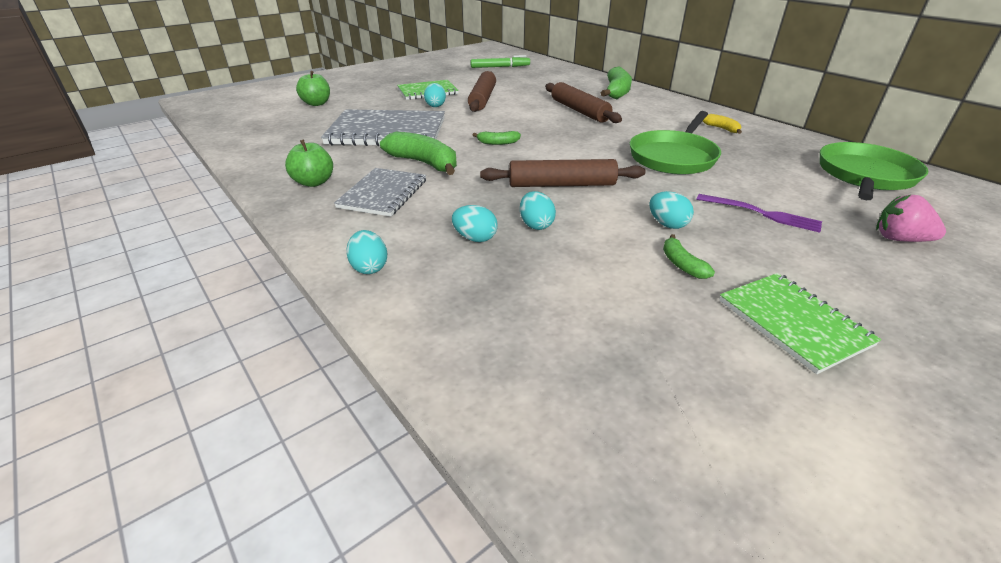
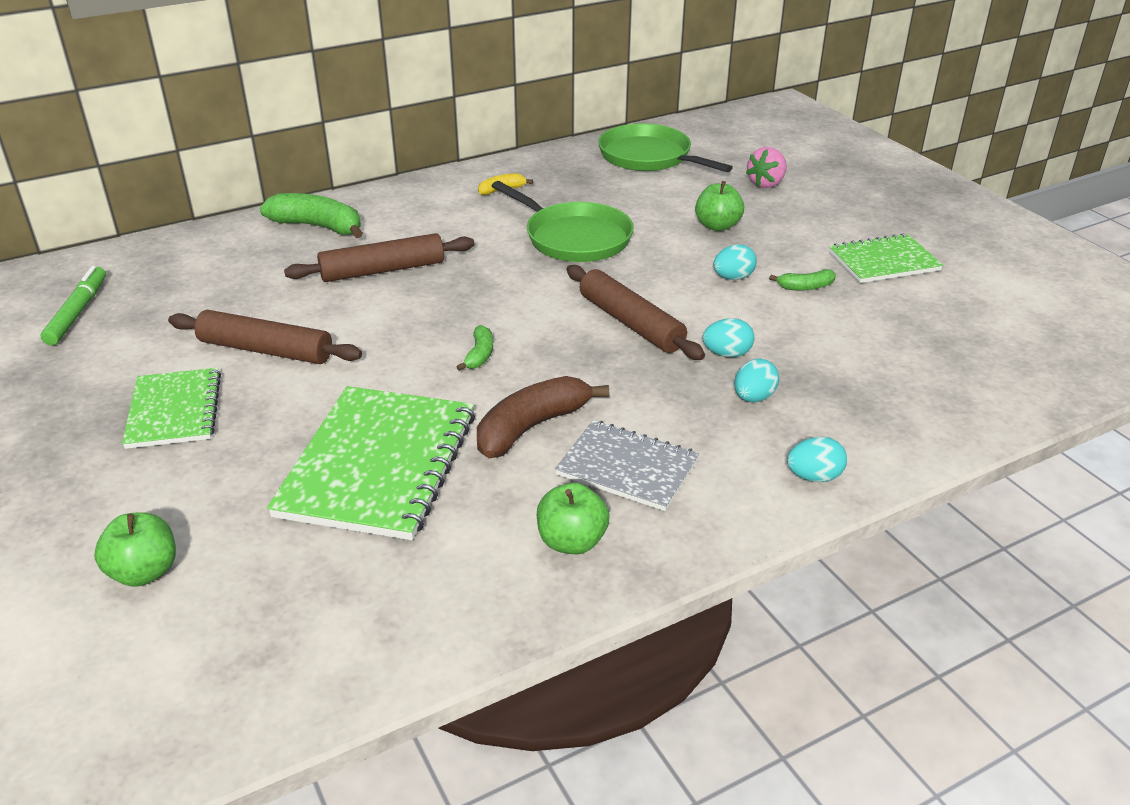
camera: 80 degrees left, 0 degrees up
grey notebook [321,109,445,146] -> green notebook [267,386,475,540]
green banana [380,132,457,175] -> brown banana [477,376,609,458]
turquoise egg [424,83,446,107] -> none
brown rolling pin [480,159,646,187] -> brown rolling pin turned 45 degrees counterclockwise [567,265,705,360]
purple fork [696,194,822,233] -> green apple [695,181,744,231]

